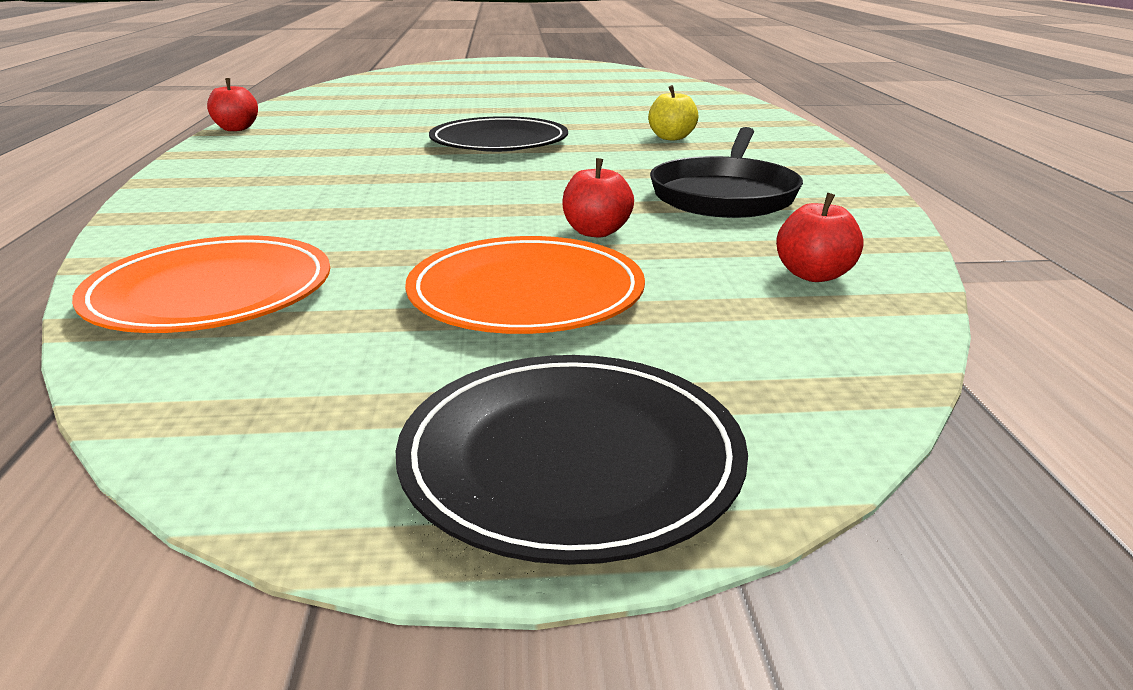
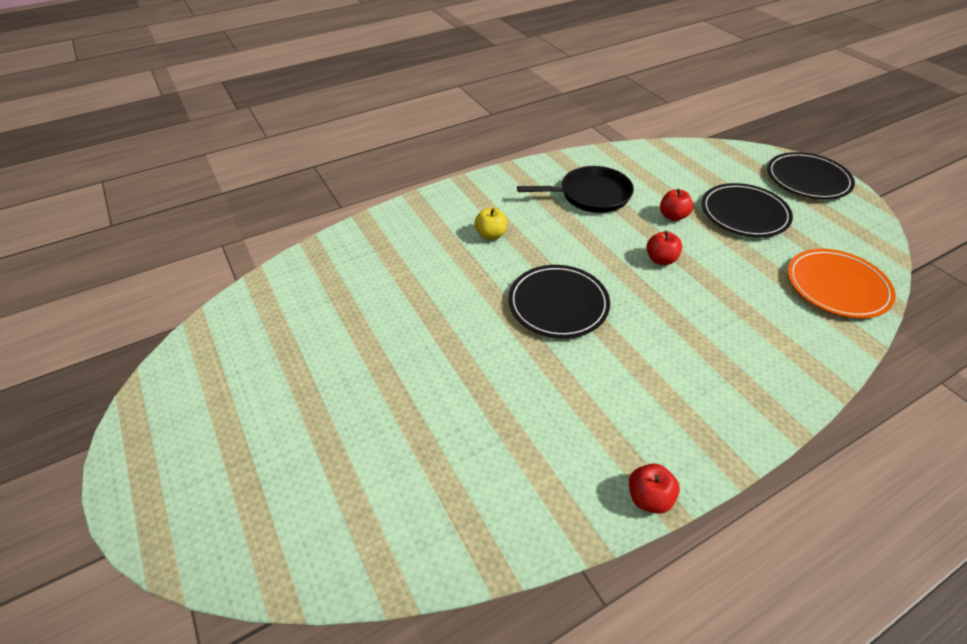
camera: 115 degrees left, 20 degrees up
orange plate [405,236,645,334] -> black plate [702,183,793,237]
red apple [776,193,864,282] -> red apple moved to [646,231,682,265]

